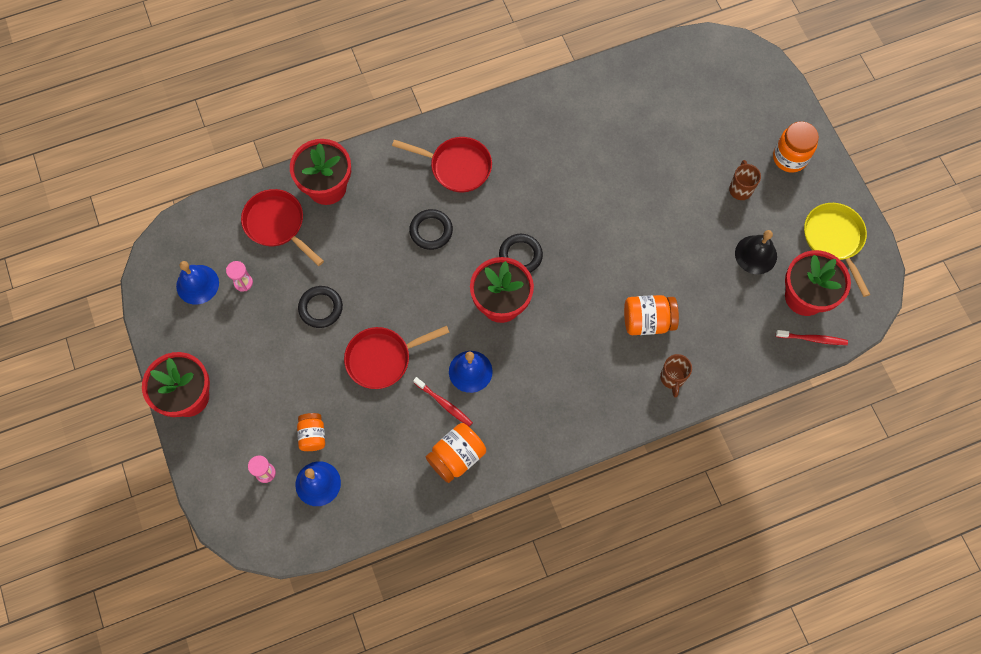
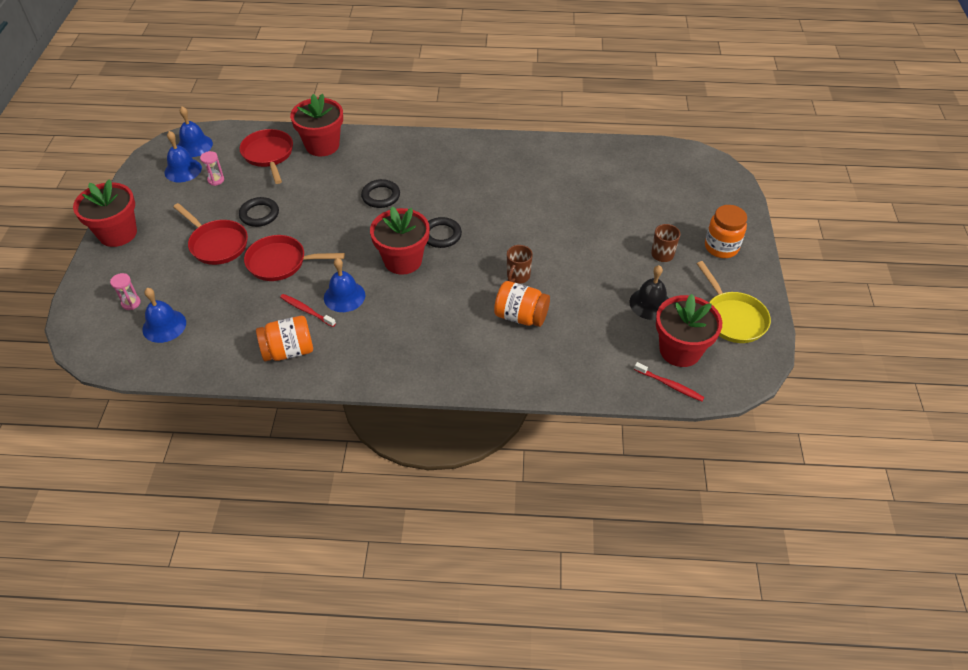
camera: 25 degrees right, 20 degrees down
orange jar [297,413,325,451] -> none
red pan [392,137,492,192] -> red pan moved to [173,203,248,265]
red toothbrush [413,377,473,427] -> red toothbrush turned 150 degrees clockwise [280,294,336,327]
brown mug [660,354,692,397] -> brown mug moved to [507,245,533,284]
yellow pan [804,203,870,297] -> yellow pan turned 150 degrees clockwise [697,261,771,343]
none -> blue bell [178,107,213,157]

